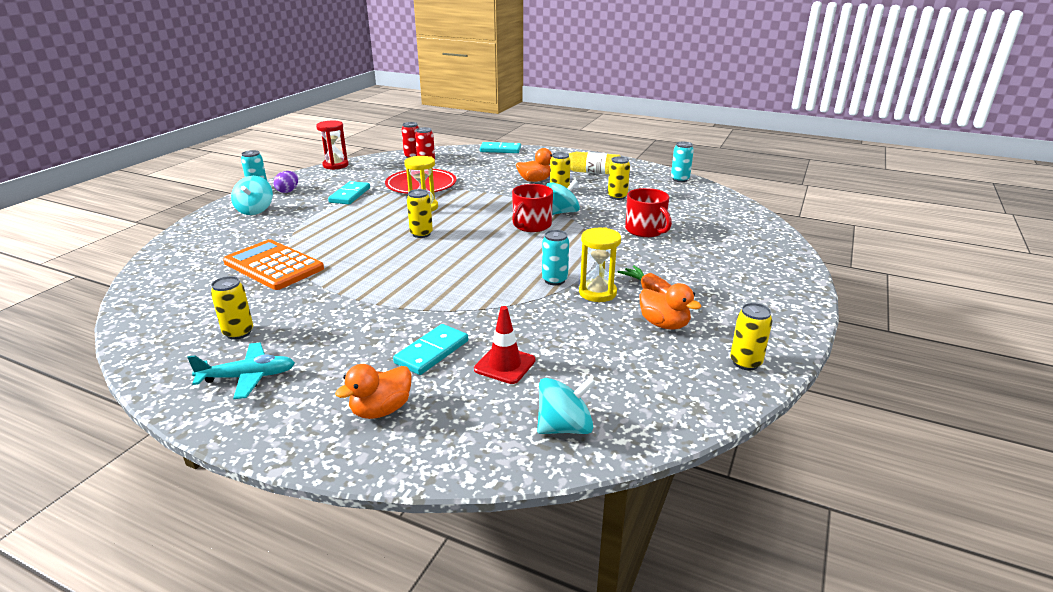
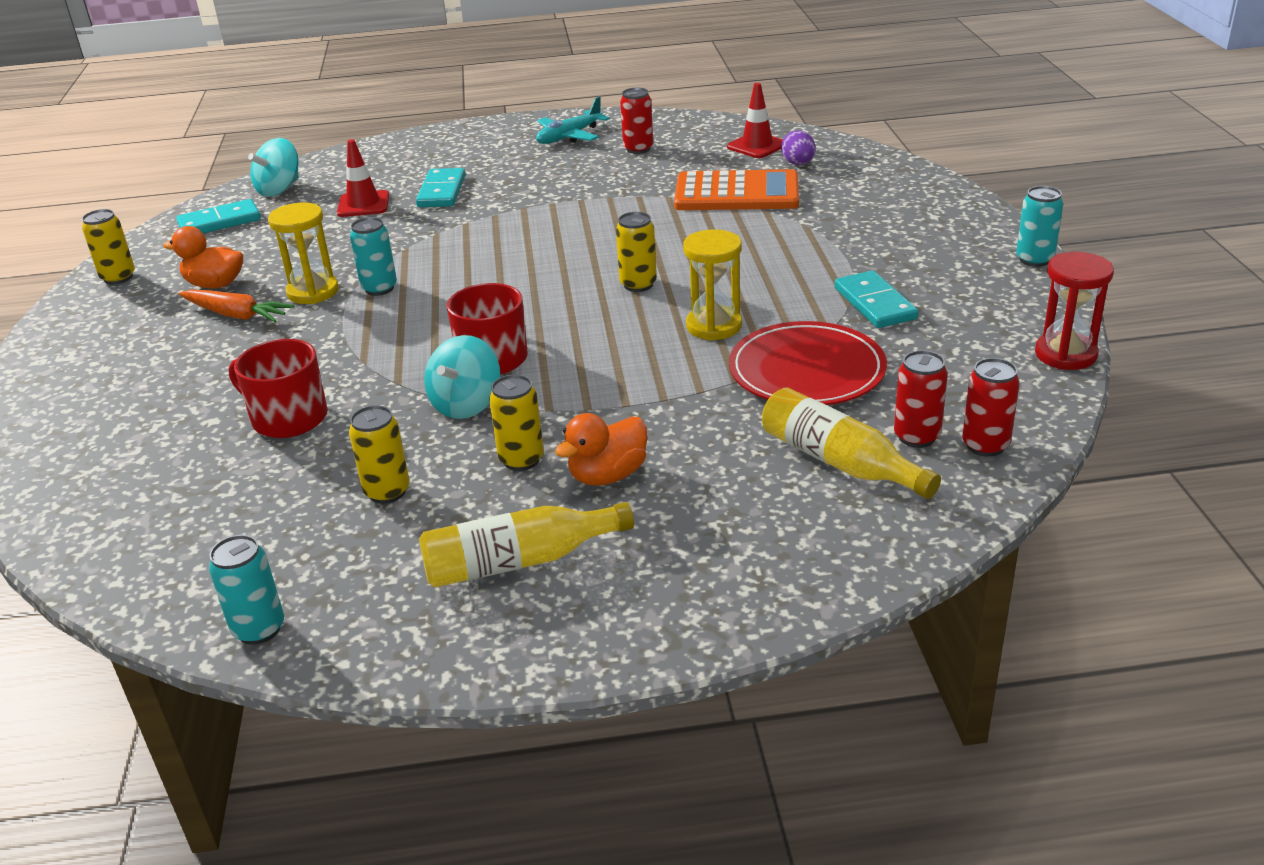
camera: 150 degrees right, 5 degrees up
yellow can [211,276,253,340] -> red can [620,88,653,154]
turquoise spinning top [231,176,273,215] -> none
purple egg [273,171,298,193] -> purple egg moved to [781,130,816,165]
orange duck [335,364,412,419] -> none
turquoise domino [480,142,521,153] -> turquoise domino moved to [176,199,261,233]
none -> red traffic cone [727,83,783,158]
none -> yellow bottle [762,387,941,499]

